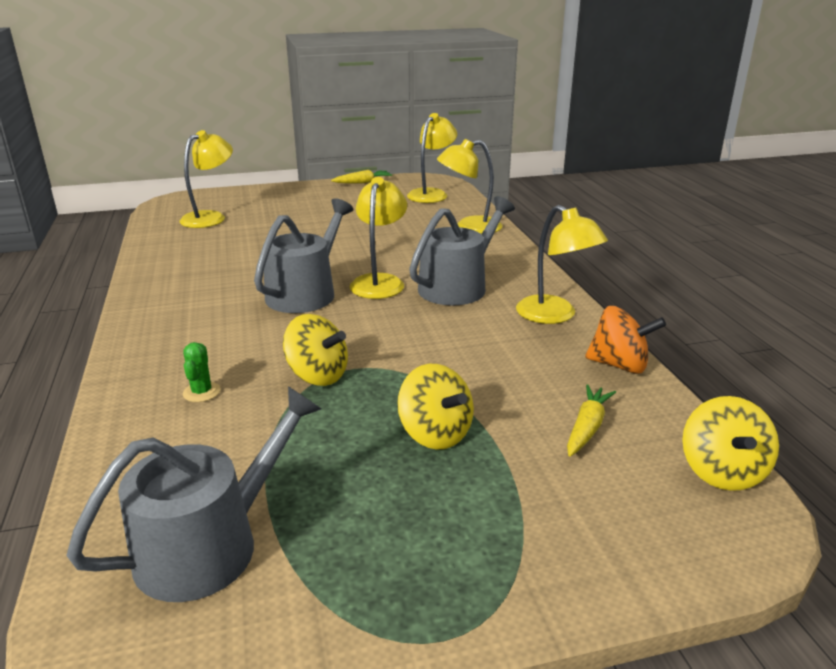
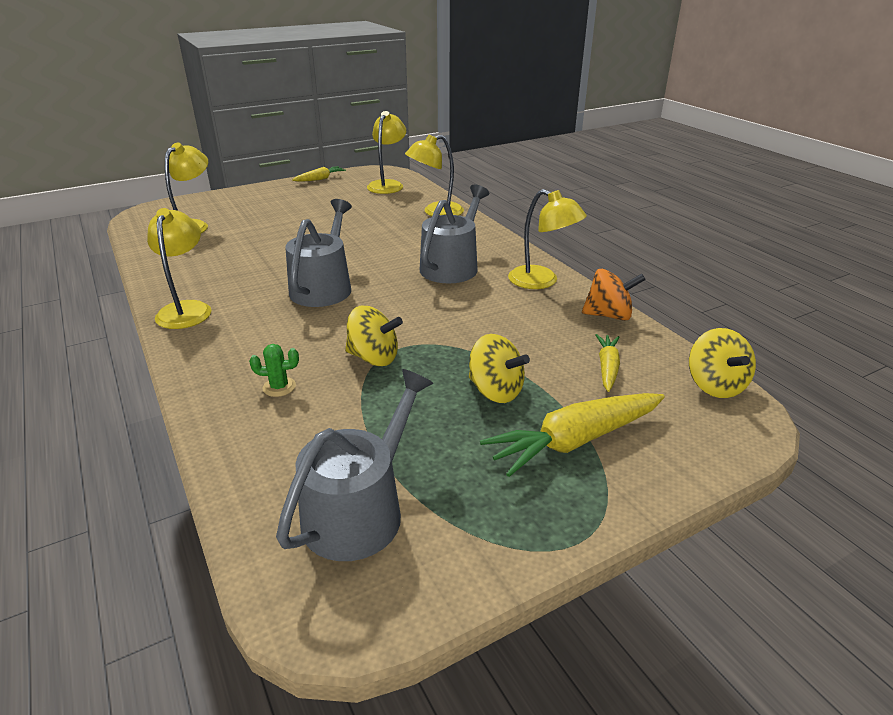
camera: 15 degrees left, 5 degrees up
green cactus [183,342,221,402] -> green cactus turned 75 degrees counterclockwise [249,344,299,397]
yellow lamp [350,177,407,299] -> yellow lamp moved to [147,208,211,329]
none -> yellow carrot [480,393,665,477]

